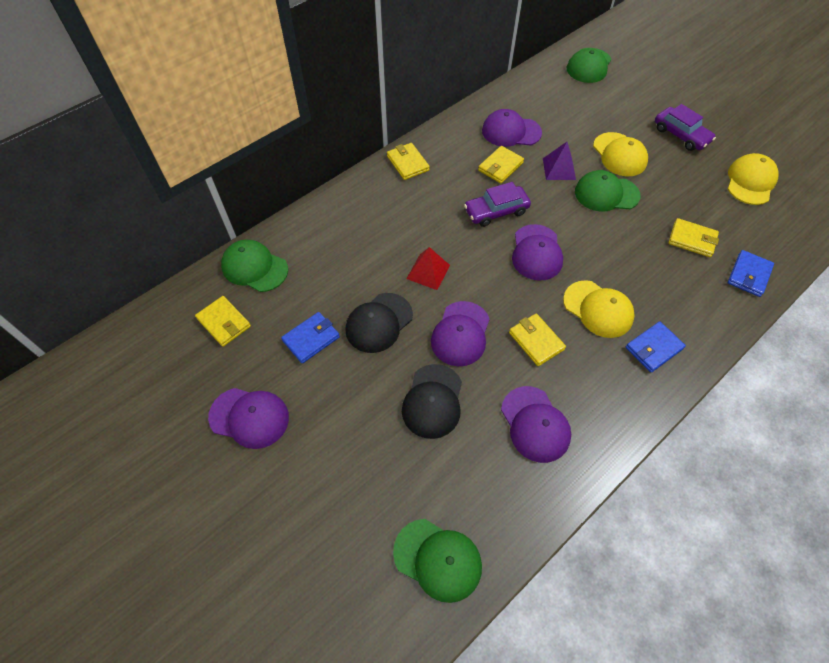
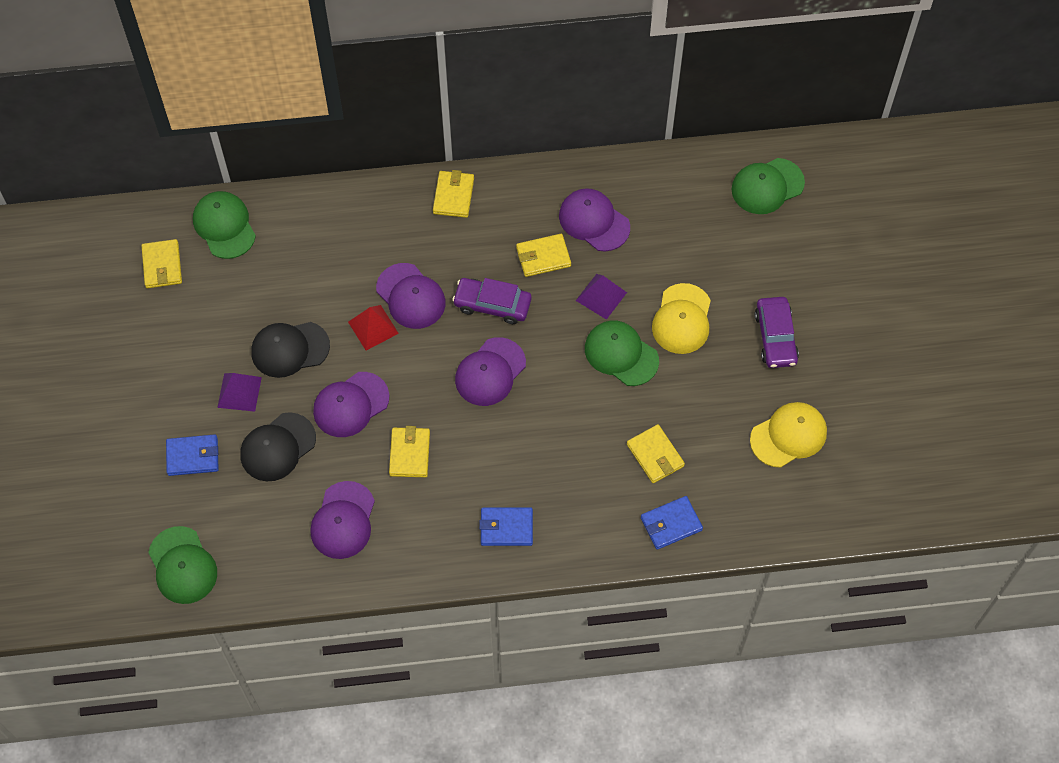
camera: 35 degrees right, 5 degrees up
purple cap [208,388,289,449] -> purple cap moved to [376,263,446,329]
blue wallet [281,312,340,363] -> blue wallet moved to [166,434,219,476]
yellow cap [563,280,635,338] -> none
none -> purple pyramid [217,373,262,412]

